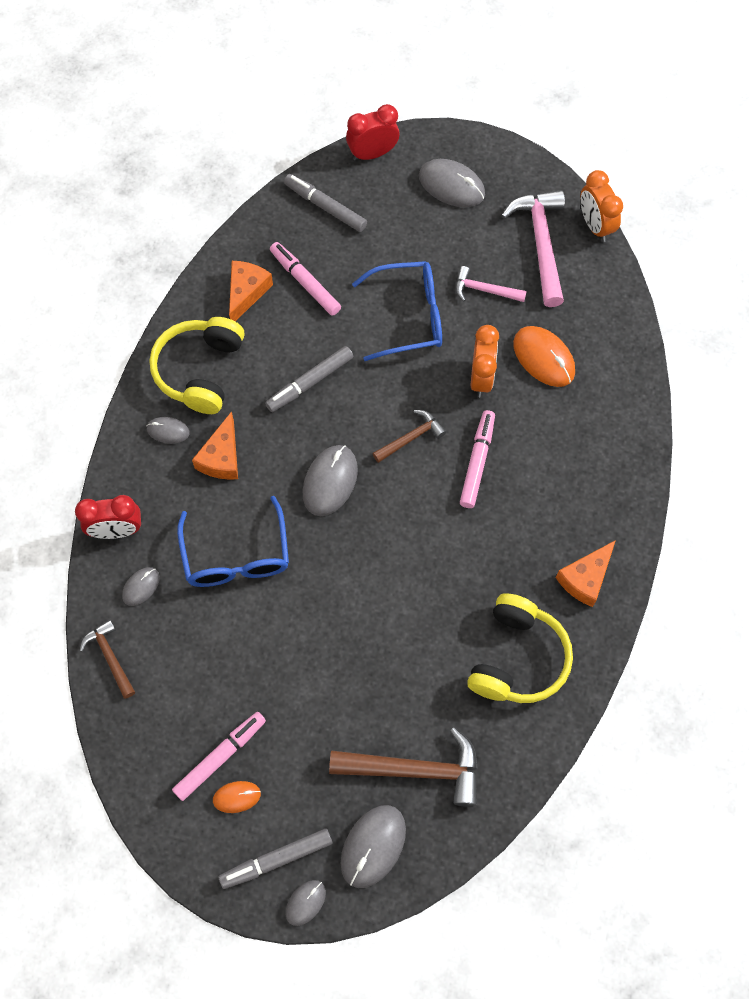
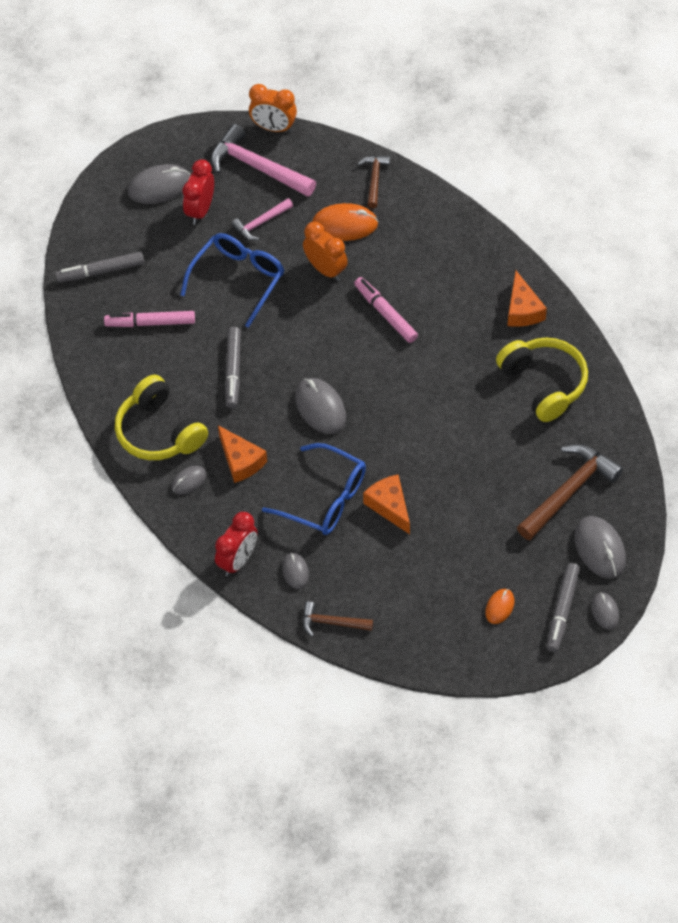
camera: 50 degrees left, 10 degrees down
pink marker [172,712,266,801] -> none
orange cheese [229,261,273,321] -> orange cheese moved to [363,475,410,534]
red clock [346,104,399,161] -> red clock moved to [182,159,214,225]
brown hammer [372,410,446,463] -> brown hammer moved to [358,156,390,208]

